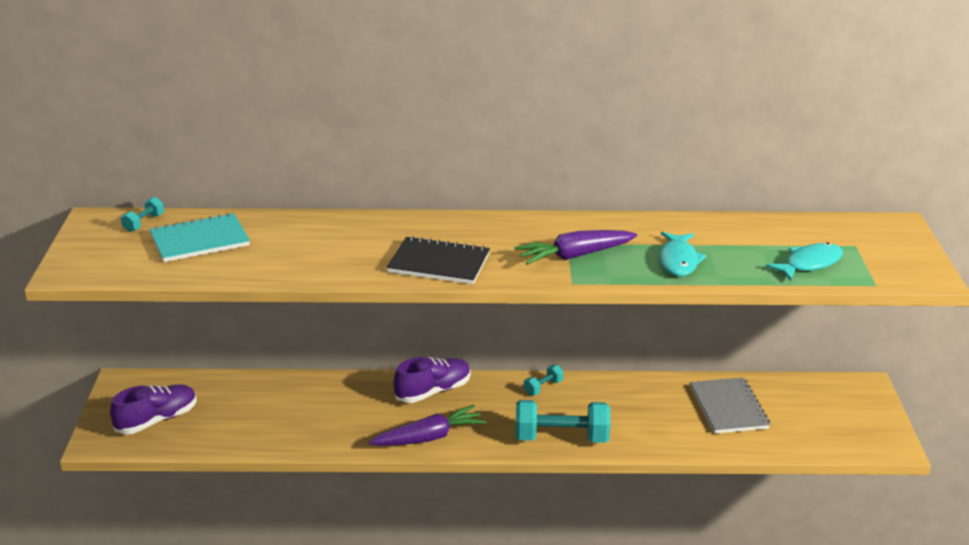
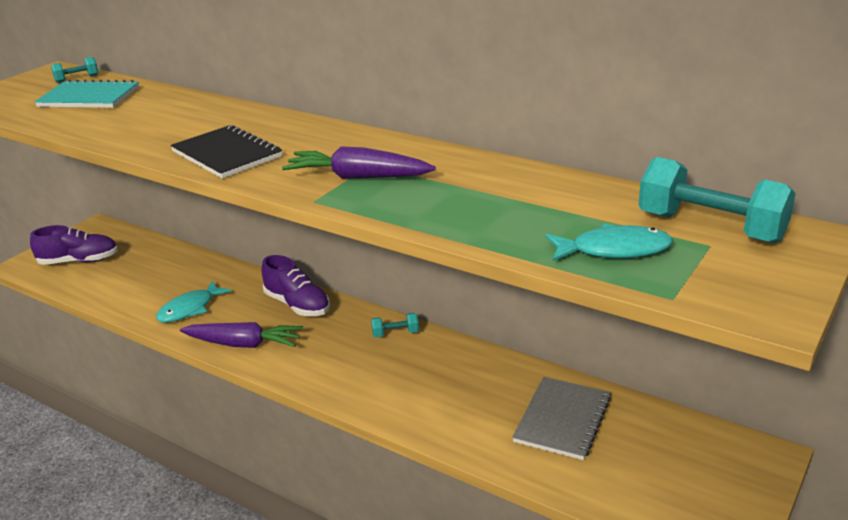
camera: 35 degrees right, 0 degrees up
purple shoe [394,357,471,403] -> purple shoe turned 45 degrees clockwise [262,255,330,316]
turquoise dumbbell [515,400,610,443] -> turquoise dumbbell moved to [638,157,796,244]
turquoise fish [659,232,706,276] -> turquoise fish moved to [156,281,232,323]

